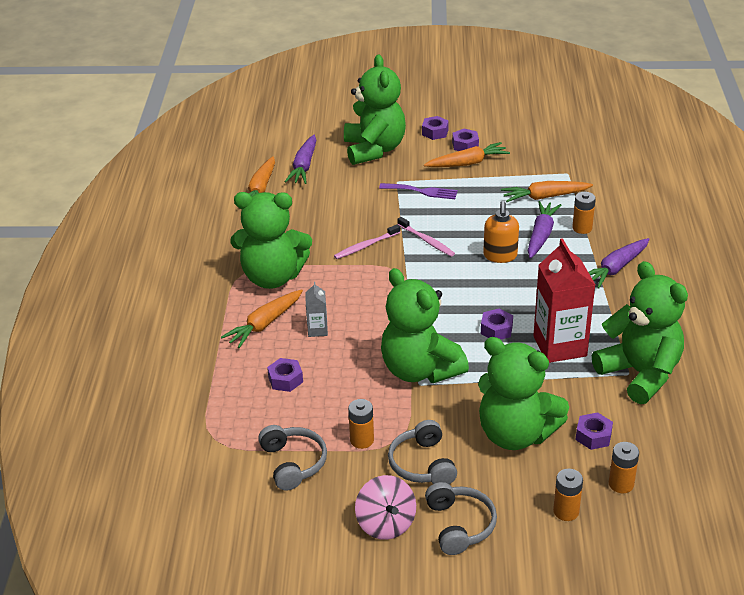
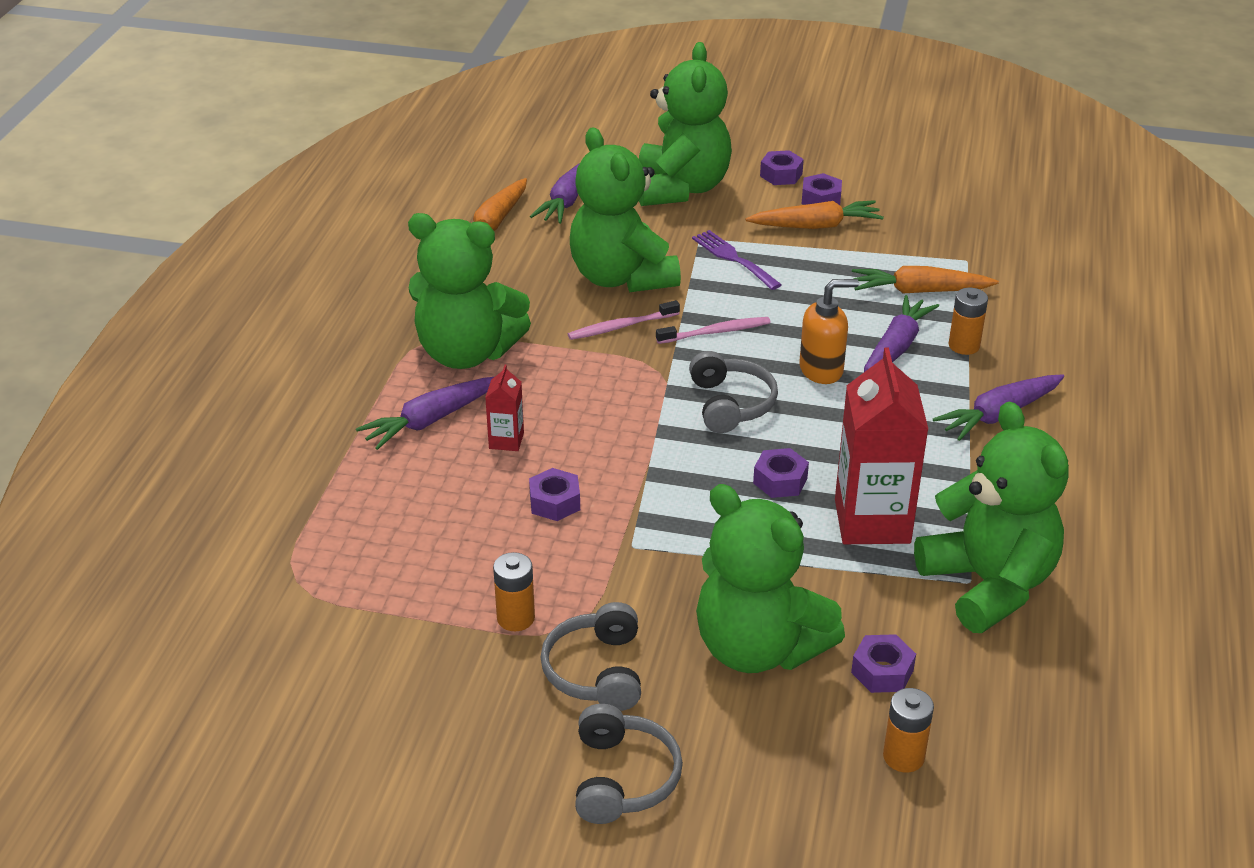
camera: 10 degrees right, 0 degrees up
orange carrot [221,289,303,348] -> purple carrot [356,377,494,450]
grey headphones [258,425,327,491] -> grey headphones moved to [689,351,778,433]
purple nut [267,358,303,392] -> purple nut moved to [529,468,580,521]
grey carton [305,282,328,337] -> red carton [485,364,524,451]
pink spinning top [355,475,416,540] -> none
purple fork [379,183,458,199] -> purple fork turned 150 degrees counterclockwise [692,230,782,290]
green teddy bear [381,268,469,383] -> green teddy bear moved to [570,127,681,292]
pink toothbrush [398,217,455,257] -> pink toothbrush turned 75 degrees counterclockwise [656,317,771,344]
orange soap dispenser [483,201,519,263] -> orange soap dispenser turned 120 degrees counterclockwise [799,279,859,384]
orange battery [553,469,583,521] -> none

